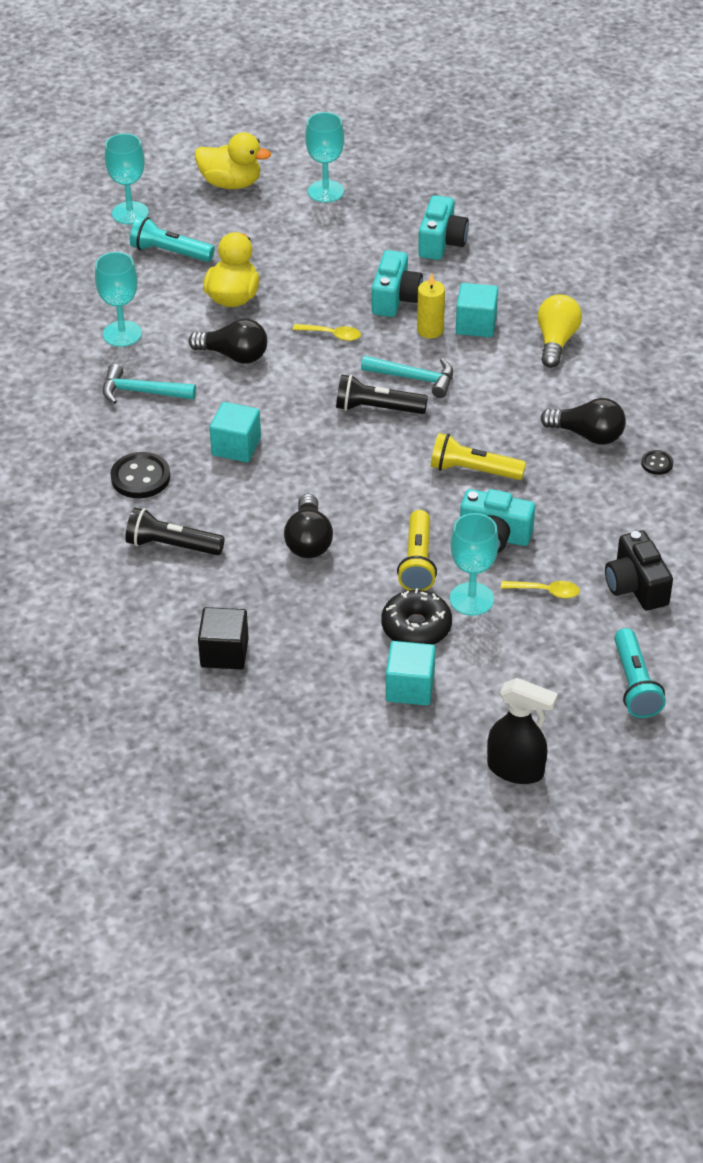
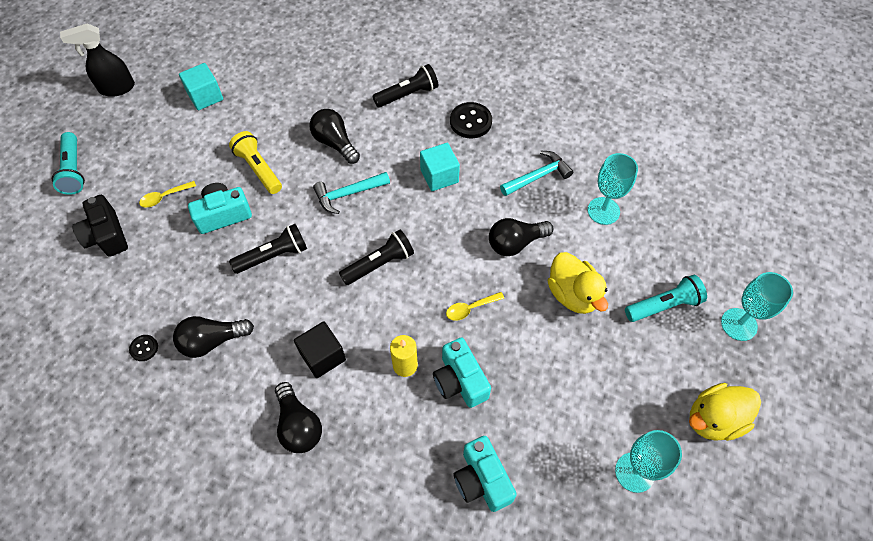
camera: 140 degrees right, 15 degrees up
black cube [198,607,249,669] -> black cube moved to [294,321,346,378]
turquoise hammer [361,356,453,398] -> turquoise hammer moved to [313,172,390,214]
black donut [381,588,452,645] -> none
yellow flashlight [431,433,526,480] -> black flashlight [229,224,307,274]
turquoise goblet [450,513,499,616] -> none
turquoise cube [456,283,498,337] -> none
yellow light bulb [537,294,582,368] -> black light bulb [275,382,322,453]
black camera [605,530,673,610] -> black camera turned 150 degrees counterclockwise [72,195,128,257]
turquoise flashlight [614,628,666,718] -> turquoise flashlight turned 150 degrees counterclockwise [52,132,85,195]

